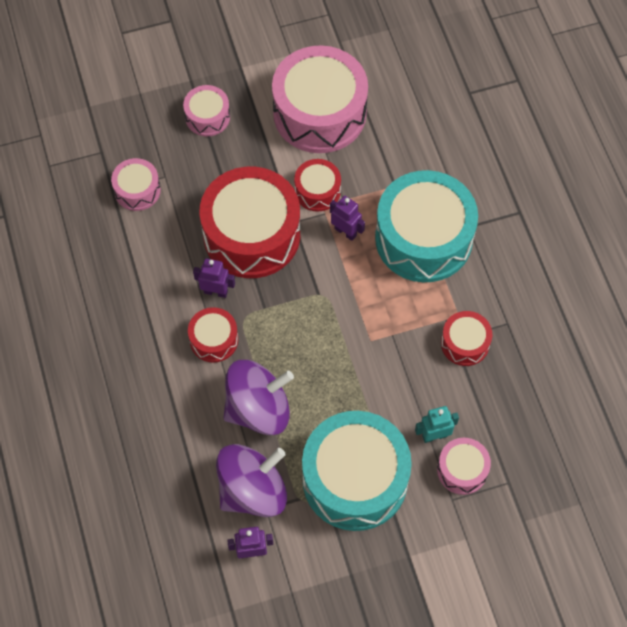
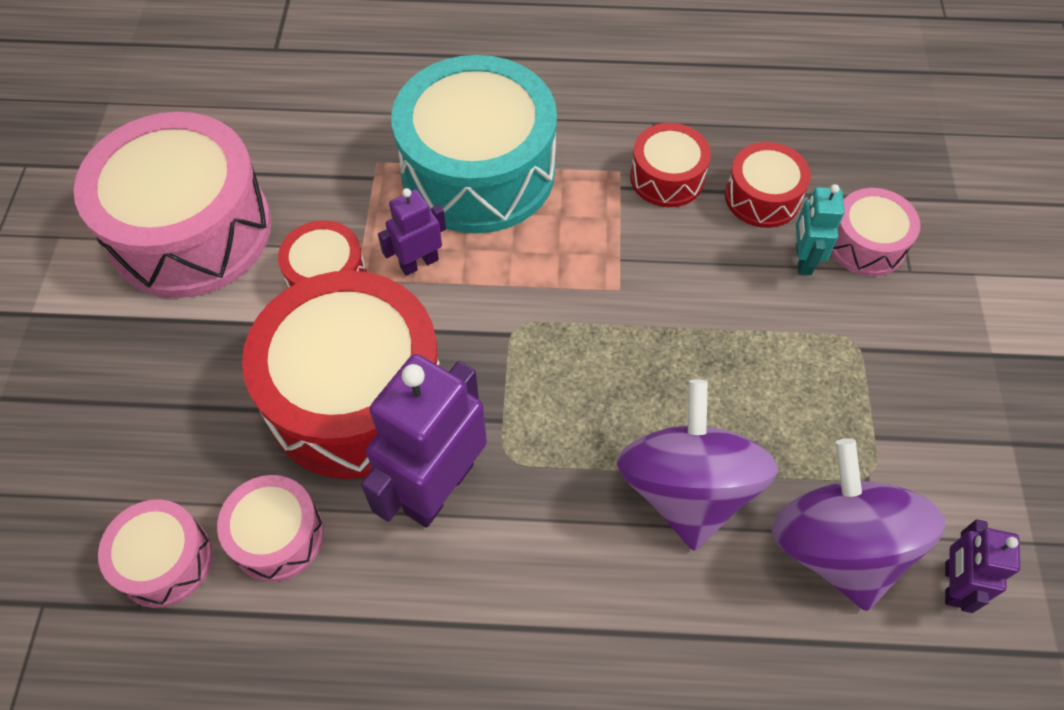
camera: 70 degrees left, 5 degrees down
pink drum [183,85,230,136] -> pink drum moved to [217,475,324,582]
red drum [188,307,238,362] -> red drum moved to [725,142,811,228]
purple robot [193,258,235,298] -> purple robot [361,354,487,528], size x1.90
turquoise drum [302,411,412,531] -> none

